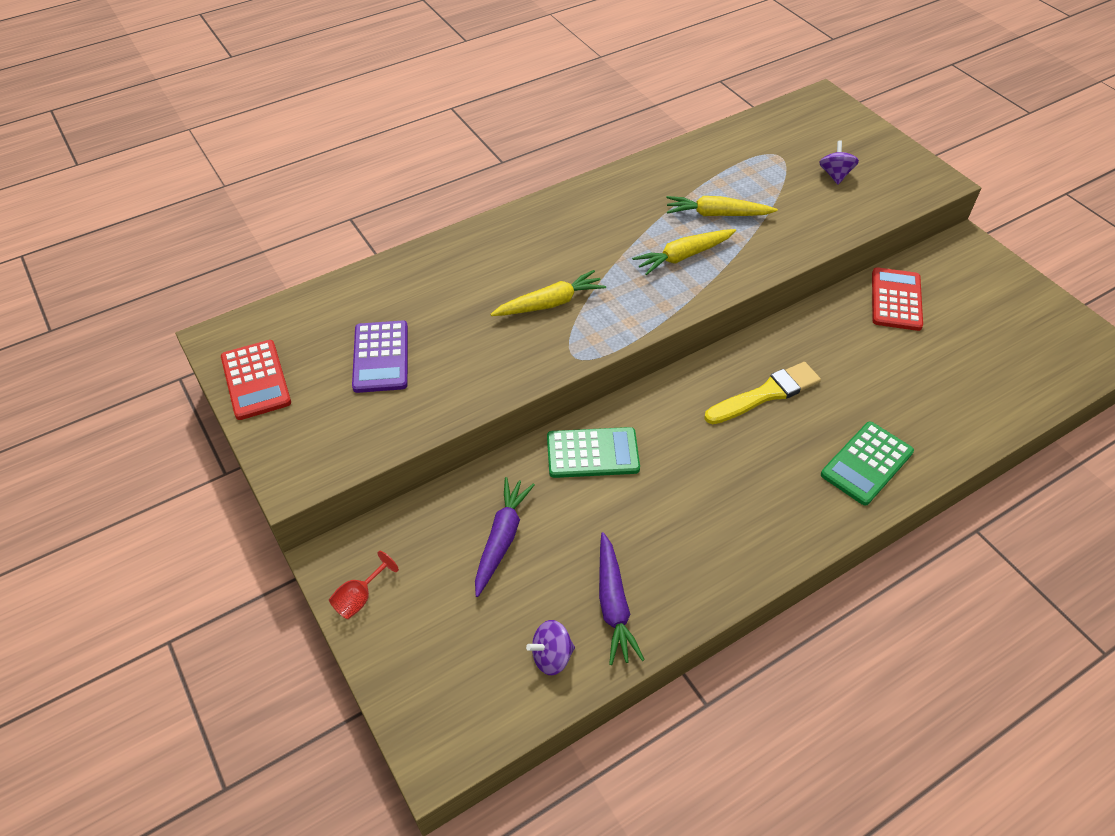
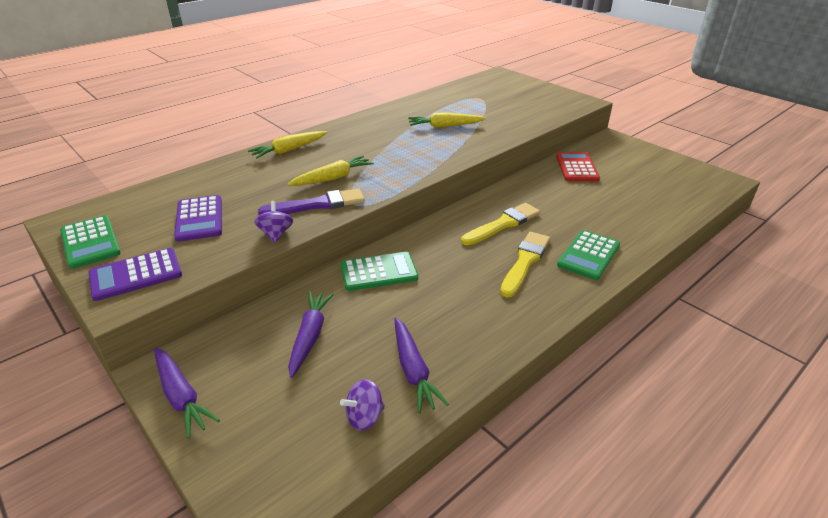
camera: 10 degrees left, 15 degrees down
red calculator [221,340,291,420] -> green calculator [60,216,121,269]
red goblet [329,551,399,619] -> purple carrot [154,347,220,439]
yellow carrot [632,229,736,275] -> yellow carrot moved to [248,131,327,159]
purple spinning top [819,140,859,184] -> purple spinning top moved to [254,201,293,243]
none -> purple calculator [88,248,182,301]
none -> purple brush [258,188,365,215]
none -> yellow brush [500,232,550,297]

